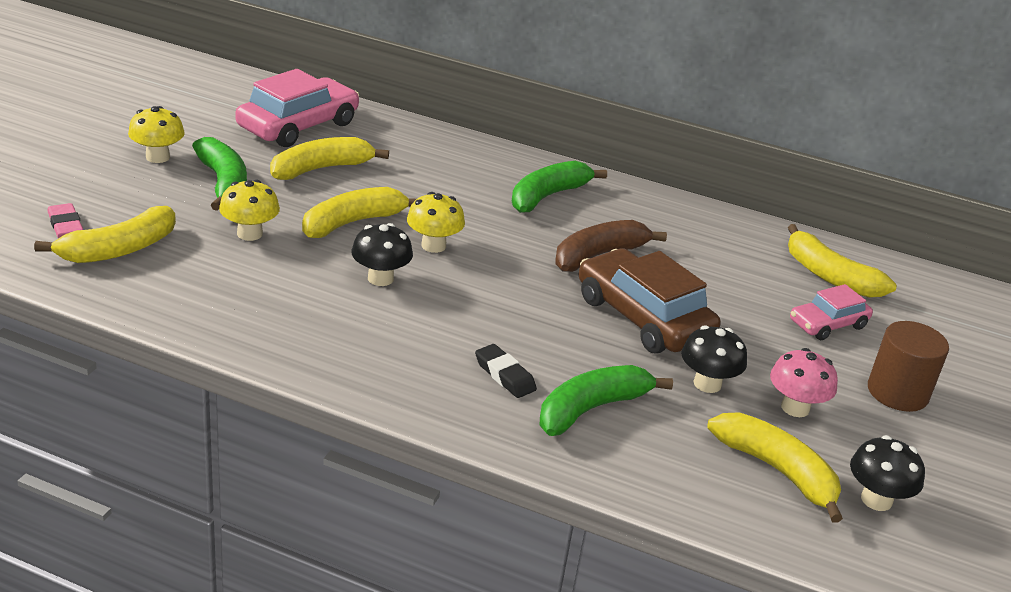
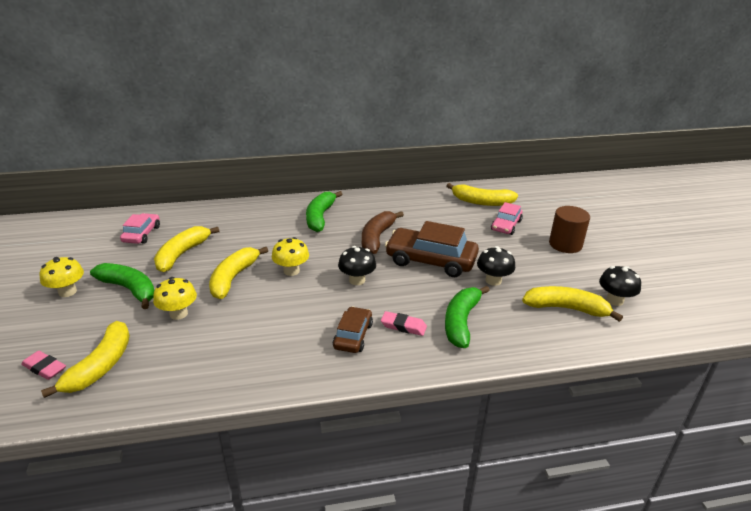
camera: 30 degrees left, 0 degrees up
pink car [235,69,359,147] -> pink car [120,213,160,244], size x0.57
black mushroom [352,223,413,286] -> black mushroom moved to [338,246,376,285]
black eraser [475,344,537,398] -> pink eraser [381,311,427,336]
pink mushroom [770,348,838,417] -> none
none -> brown car [333,306,373,353]

